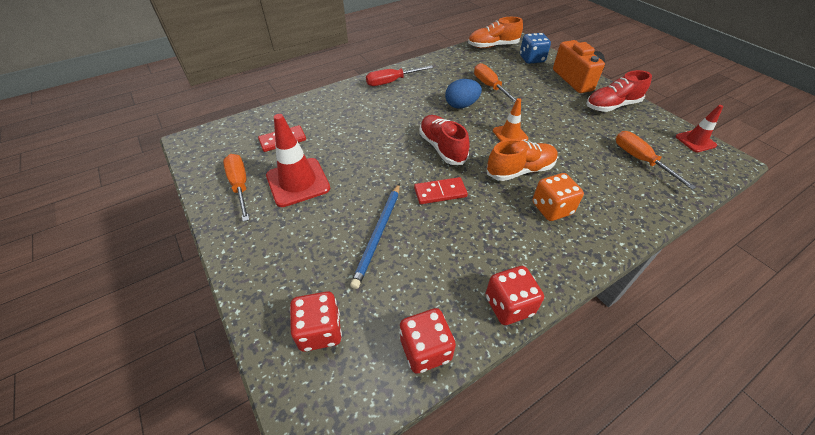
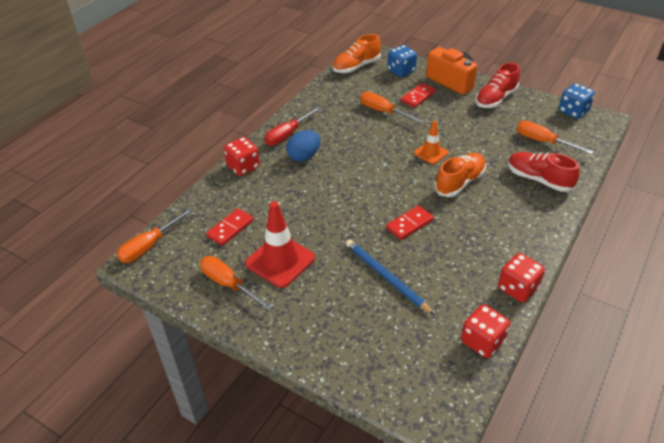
camera: 25 degrees left, 5 degrees down
red dice [290,291,342,352] -> red dice moved to [224,137,260,176]
blue pencil [350,183,400,289] -> blue pencil turned 150 degrees clockwise [346,240,434,315]
red shoe [419,115,469,165] -> red shoe moved to [508,152,580,192]
blue egg [445,79,482,109] -> blue egg moved to [286,130,320,162]
orange dice [532,173,584,221] -> none
red traffic cone [676,105,723,152] -> blue dice [559,83,595,119]
none -> orange screwdriver [117,208,193,263]
none -> red domino [401,83,436,108]

